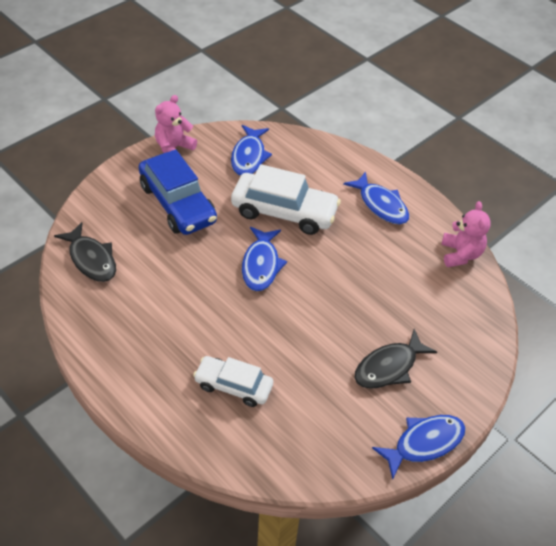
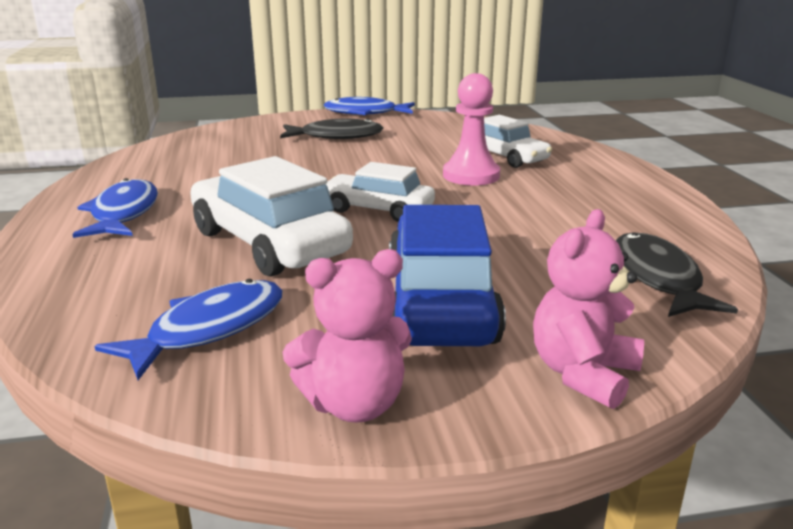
camera: 145 degrees left, 25 degrees down
blue fish [242,227,287,291] -> white car [326,162,435,222]
pink teddy bear [441,201,491,267] -> pink teddy bear moved to [533,209,644,409]
none -> pink pawn [443,73,500,185]

